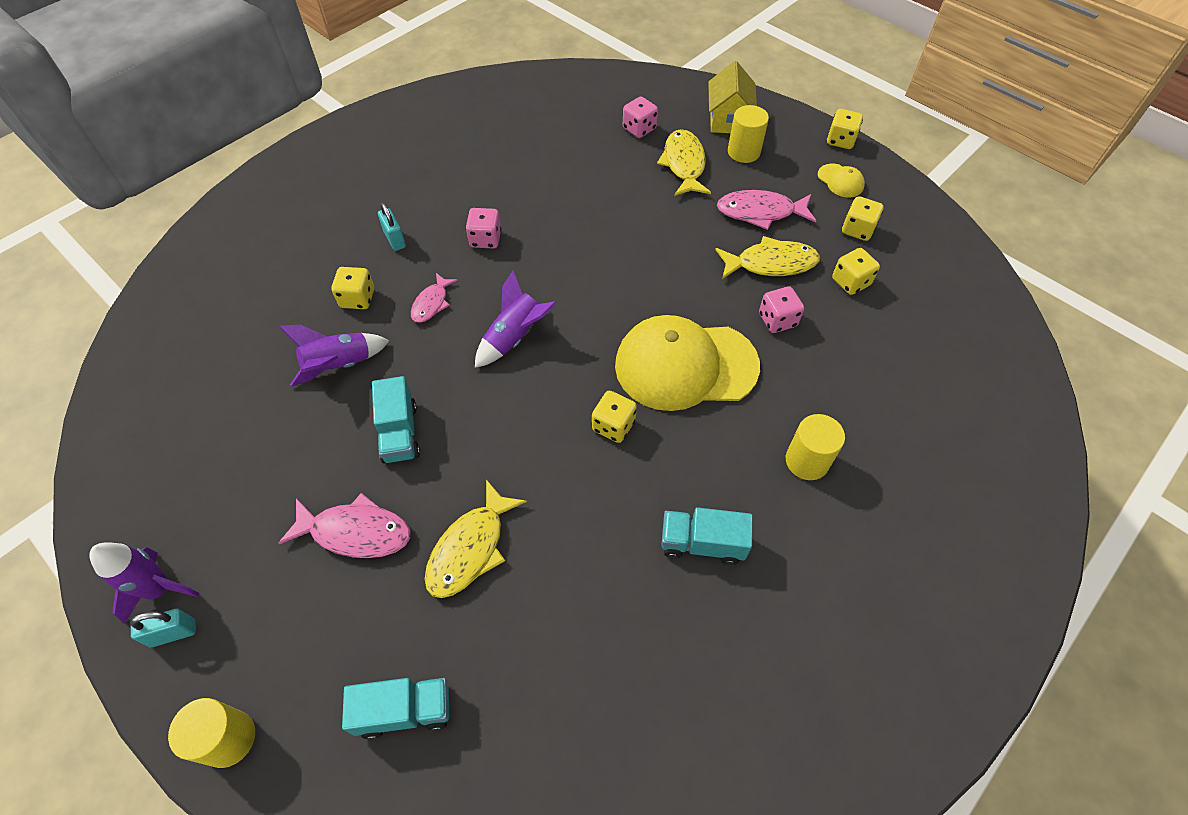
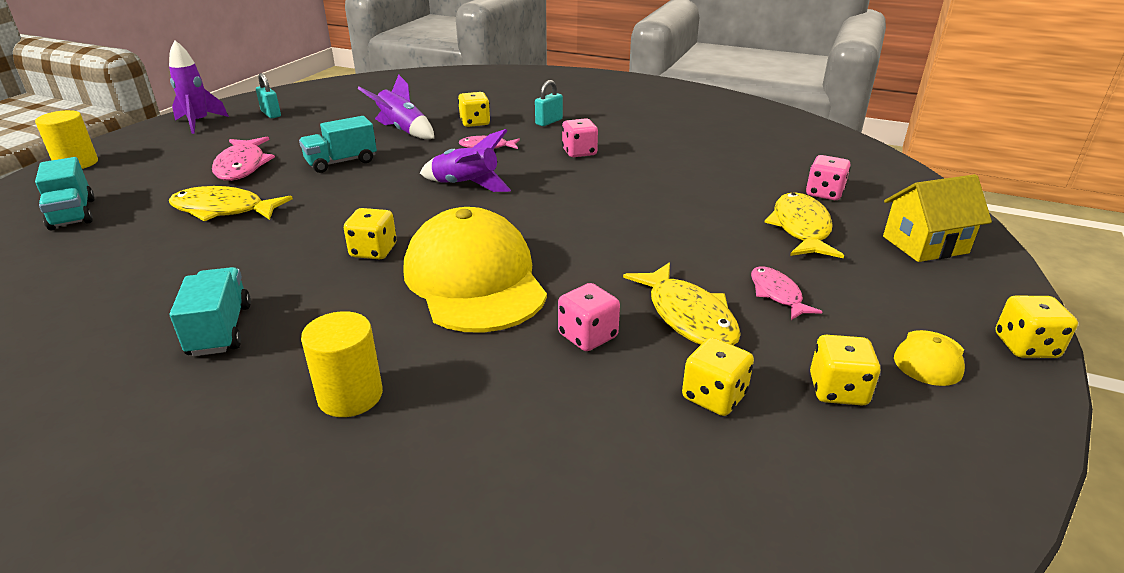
camera: 70 degrees right, 25 degrees down
turquoise padlock [130,609,196,647] -> turquoise padlock moved to [256,73,281,118]
yellow fish [657,129,711,196] -> yellow fish turned 60 degrees counterclockwise [764,192,844,259]
pink fish [717,190,816,230] -> pink fish [751,267,823,320], size x0.61
yellow cylinder [728,105,769,163] -> none

